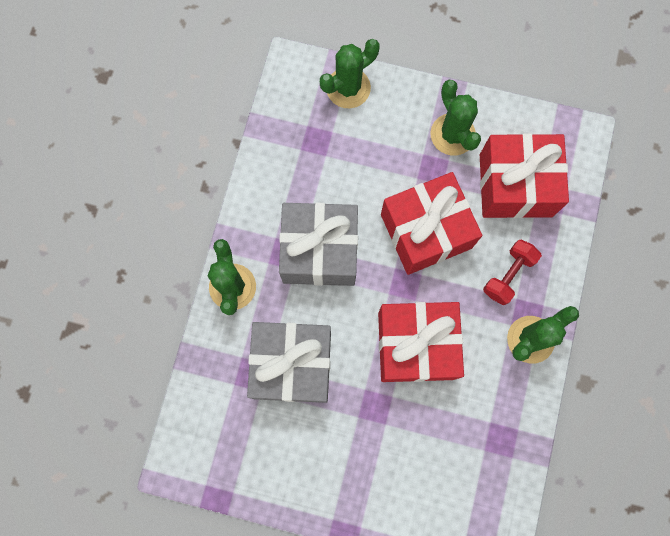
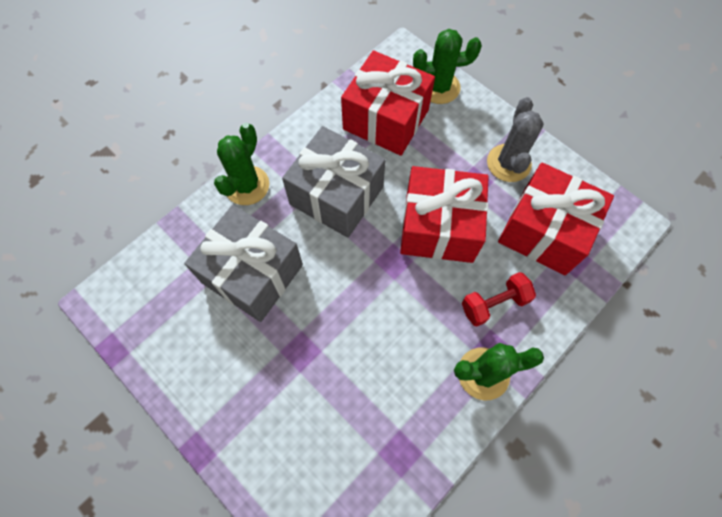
camera: 30 degrees right, 10 degrees down
red gift [378,302,464,382] -> red gift moved to [341,50,435,156]
green cactus [430,80,481,156] -> grey cactus [487,97,544,182]

